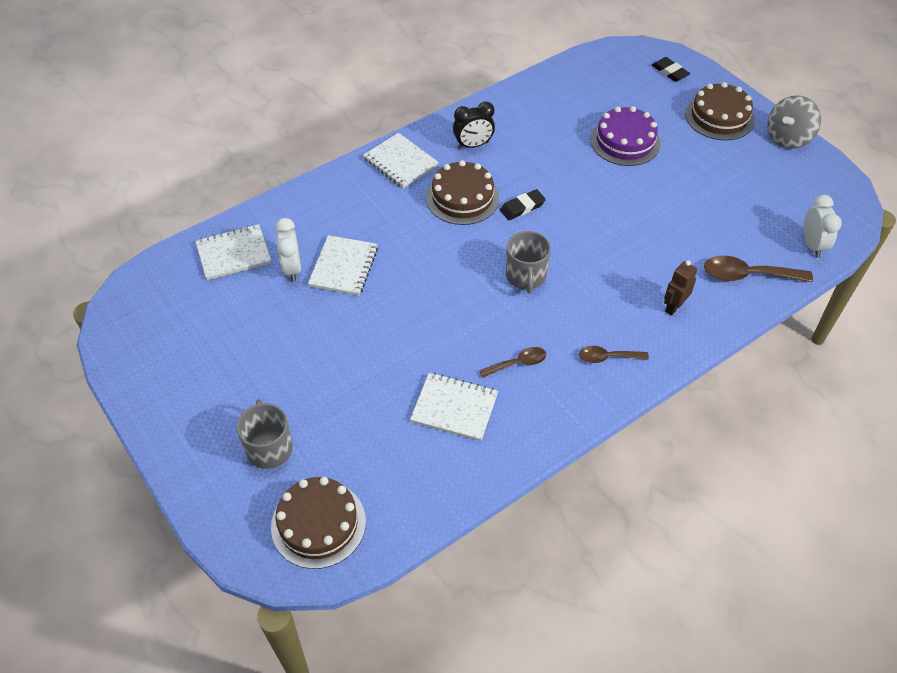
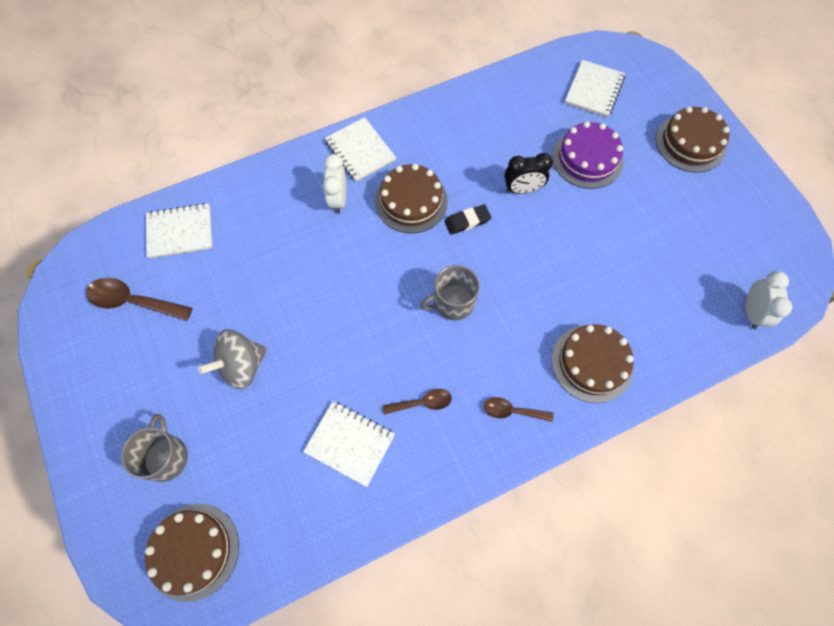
camera: 10 degrees right, 15 degrees up
white clock [275,218,301,282] -> white clock moved to [323,154,346,214]
white notebook [308,235,378,296] -> white notebook moved to [565,60,625,117]
black clock [453,101,495,149] -> black clock moved to [504,153,553,194]
grey mug [506,231,551,293] -> grey mug turned 60 degrees clockwise [420,265,480,320]
black eraser [652,57,690,82] -> none
brown robot [664,261,697,315] -> brown cake [552,324,634,403]
brown spoon [704,256,813,282] -> brown spoon moved to [86,278,192,321]
grey spinning top [767,95,821,149] -> grey spinning top moved to [198,329,267,389]

